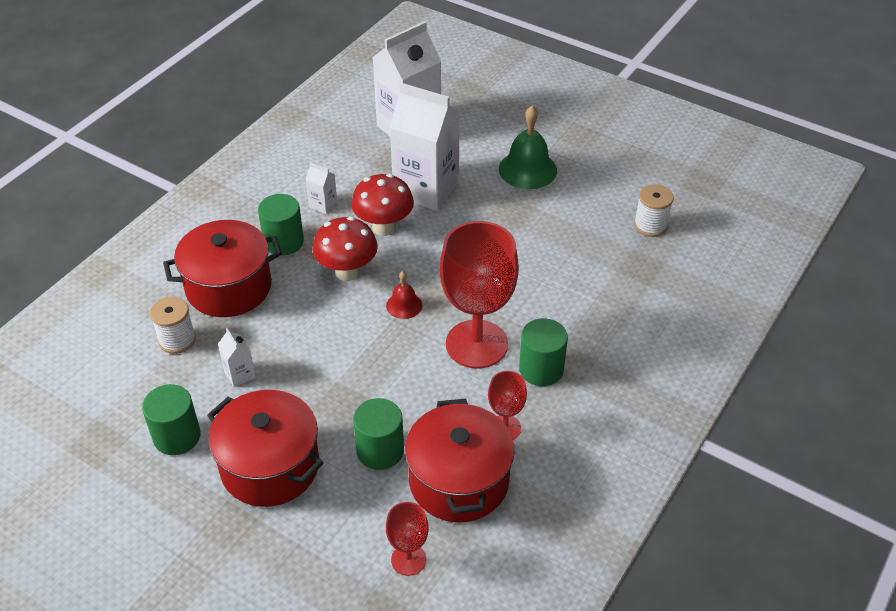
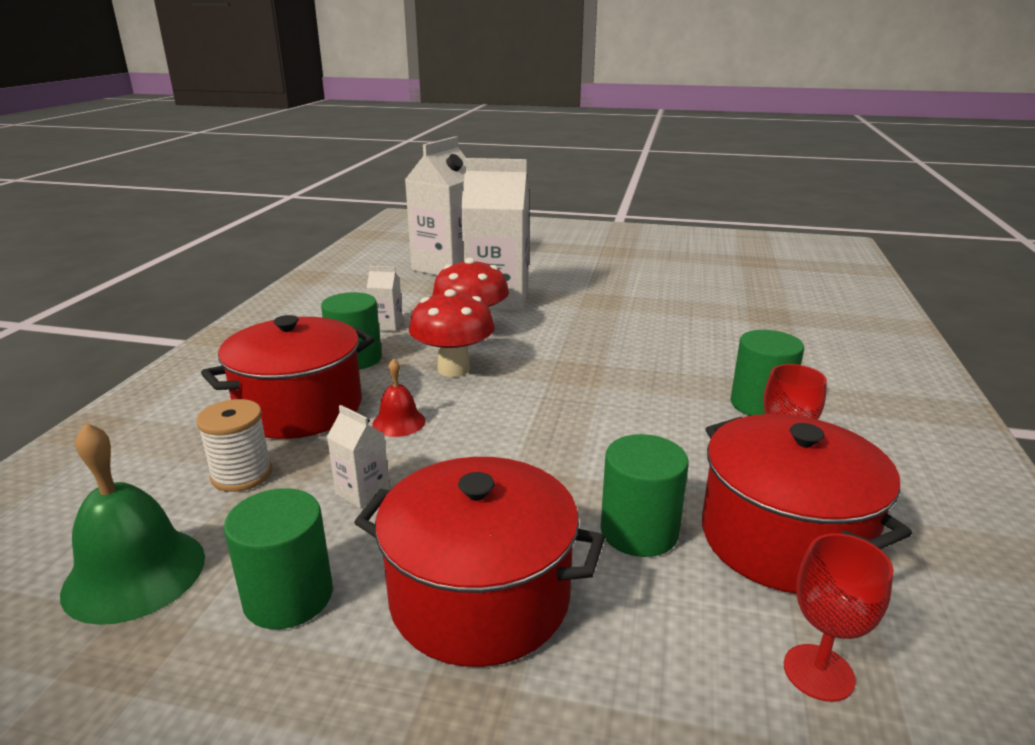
camera: 20 degrees left, 20 degrees down
red bell [386,271,422,319] -> red bell moved to [372,359,426,437]
red goblet [440,221,519,369] -> none
green bell [499,105,557,189] -> green bell moved to [60,423,205,625]
white spool [634,184,674,237] -> none

